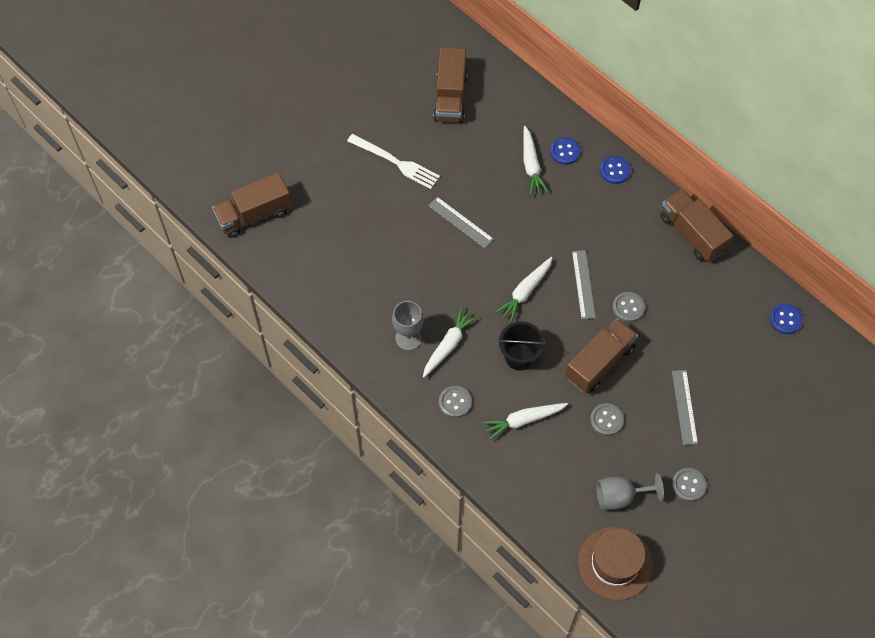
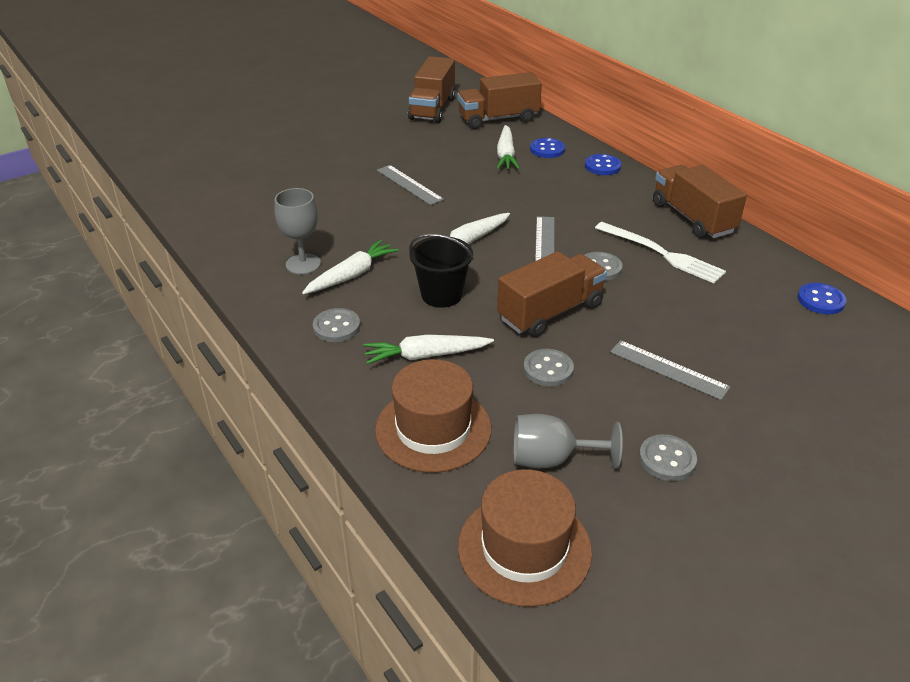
camera: 10 degrees right, 25 degrees down
brown truck [212,172,292,238] -> brown truck moved to [458,72,542,129]
white fork [347,134,440,189] -> white fork moved to [595,222,726,283]
grey ruler [672,370,698,445] -> grey ruler turned 60 degrees counterclockwise [610,340,730,400]
none -> brown hat [375,359,491,473]

